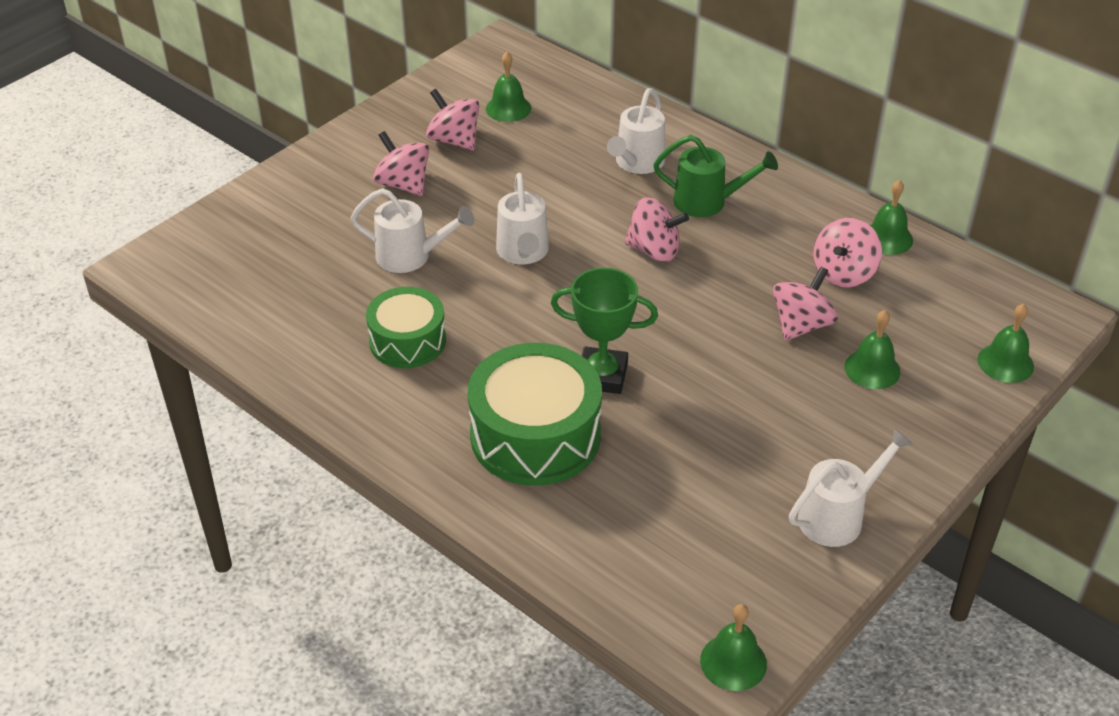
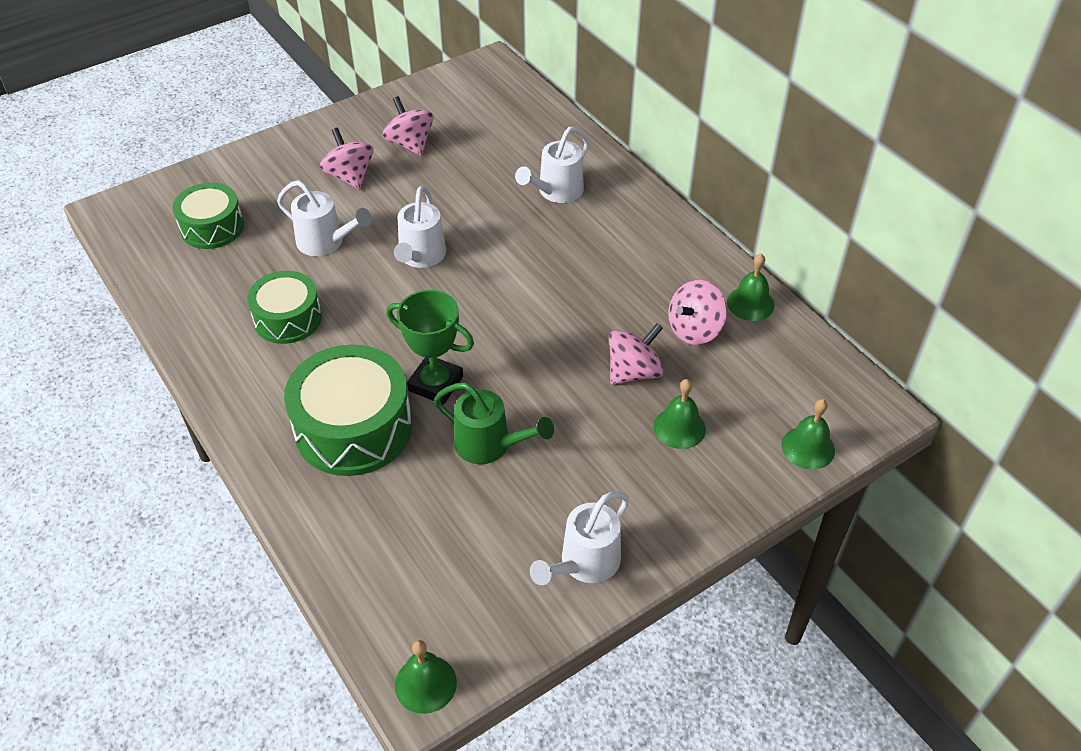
camera: 15 degrees right, 5 degrees up
green bell [486,52,531,122] -> none
pink spinning top [625,197,689,262] -> none
green watering can [653,135,778,217] -> green watering can moved to [434,382,554,464]
white watering can [789,428,913,547] -> white watering can turned 150 degrees clockwise [530,492,629,585]
none -> green drum [172,183,244,249]

